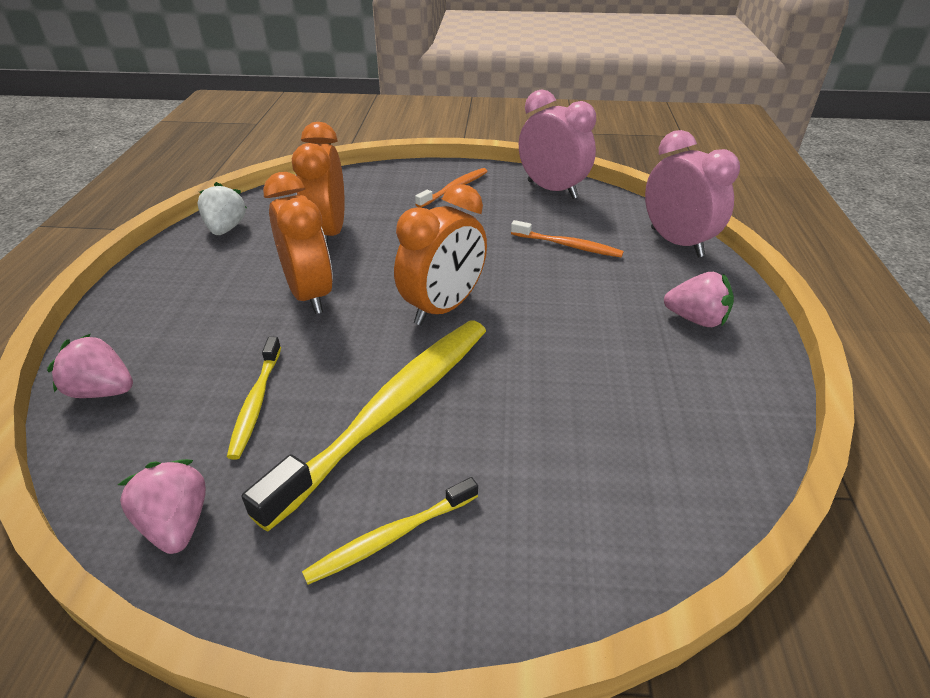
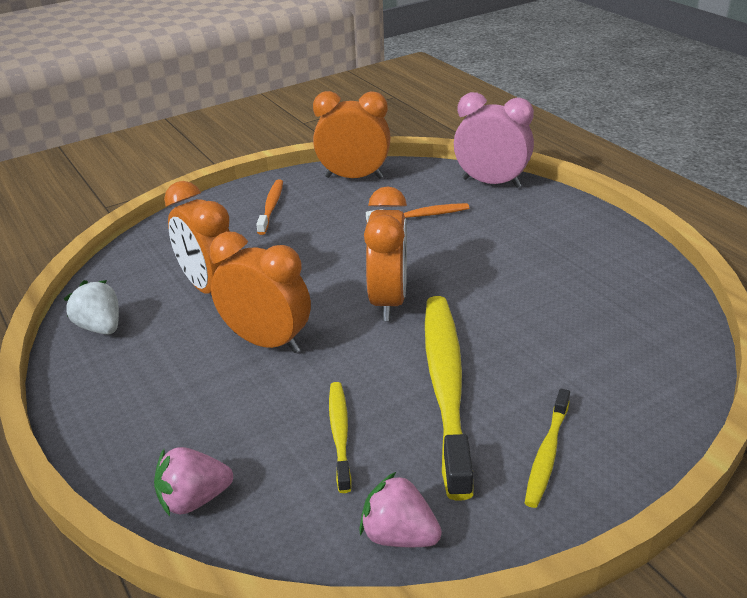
camera: 35 degrees left, 5 degrees down
yellow toothbrush [227,337,281,460] -> yellow toothbrush turned 150 degrees counterclockwise [329,382,352,493]
pink clock [519,89,596,199] -> orange clock [313,91,391,179]
pink strawberry [664,272,734,327] -> none

